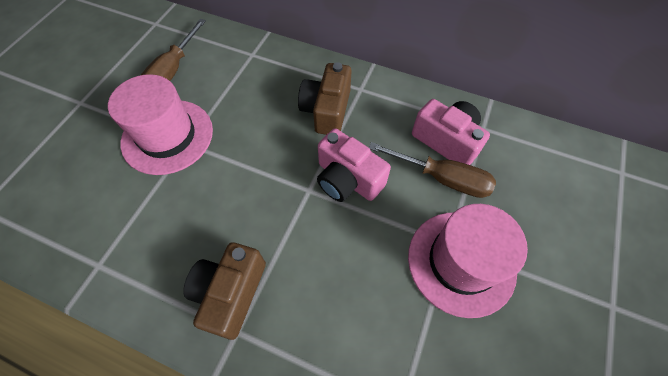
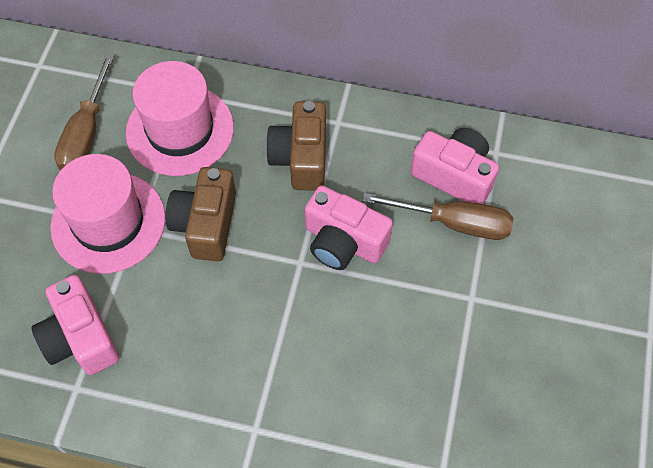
camera: 10 degrees left, 0 degrees up
brown camera [183,242,266,340] -> brown camera moved to [166,167,236,261]
pink hat [408,204,528,318] -> pink hat moved to [126,61,234,176]
none -> pink camera [32,275,119,375]

